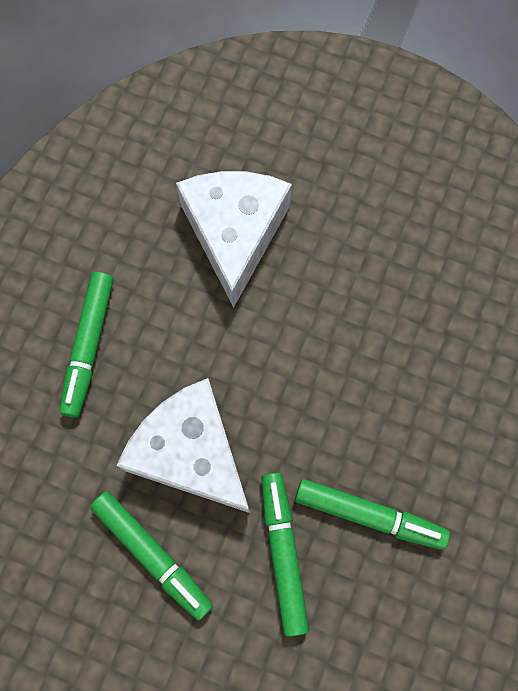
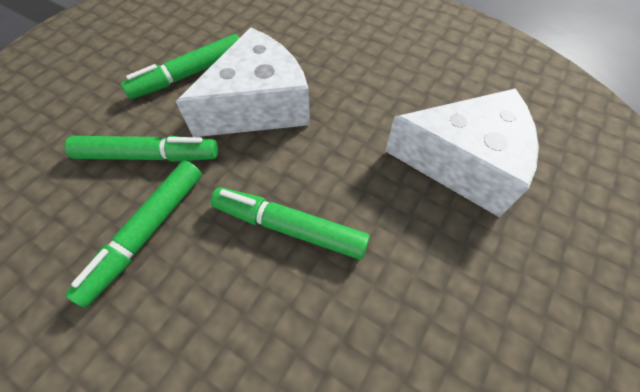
camera: 100 degrees right, 15 degrees down
green marker [59,272,113,418] -> green marker moved to [210,187,370,260]

